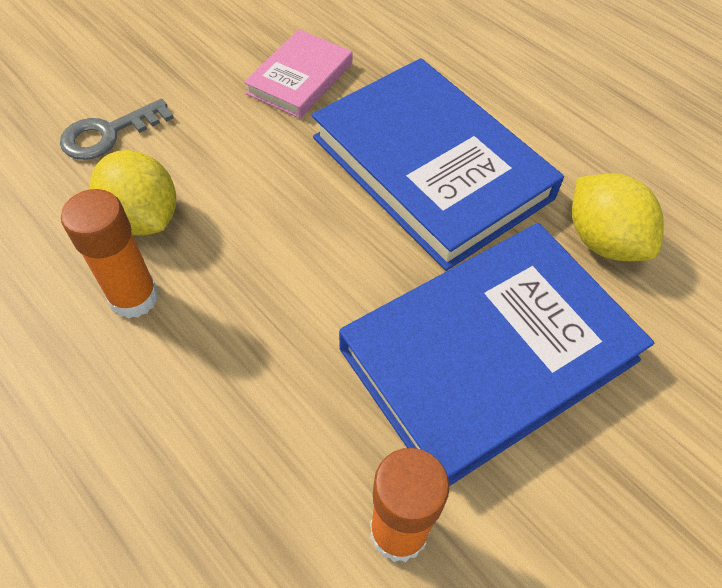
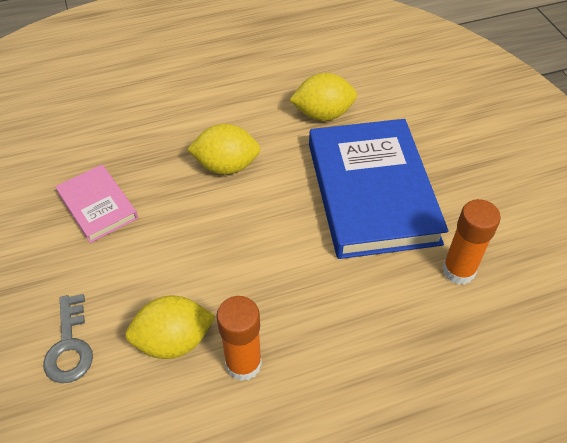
camera: 65 degrees left, 5 degrees down
blue book [312,58,564,271] -> yellow lemon [187,124,261,175]

